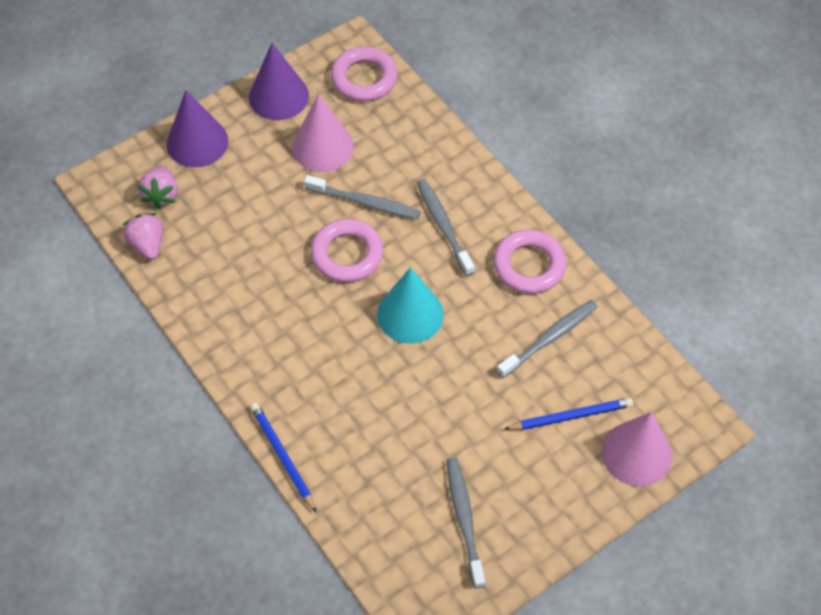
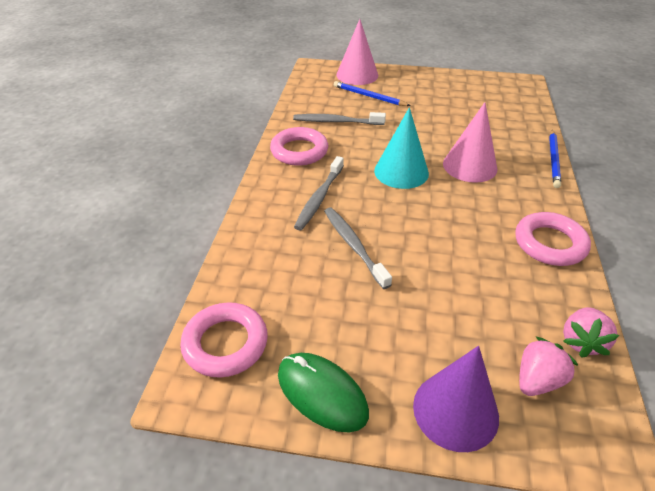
camera: 135 degrees left, 15 degrees down
purple cone [249,43,309,120] -> green mouse [278,353,369,433]
pink cone [292,94,354,172] -> pink cone moved to [443,102,498,183]
pink ring [311,219,383,282] -> pink ring moved to [515,212,591,266]
grey toothbrush [447,458,485,589] -> none

